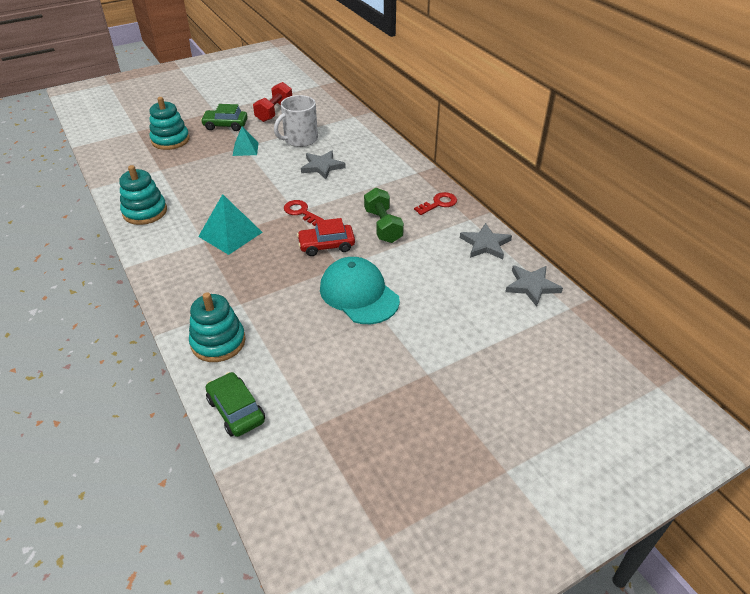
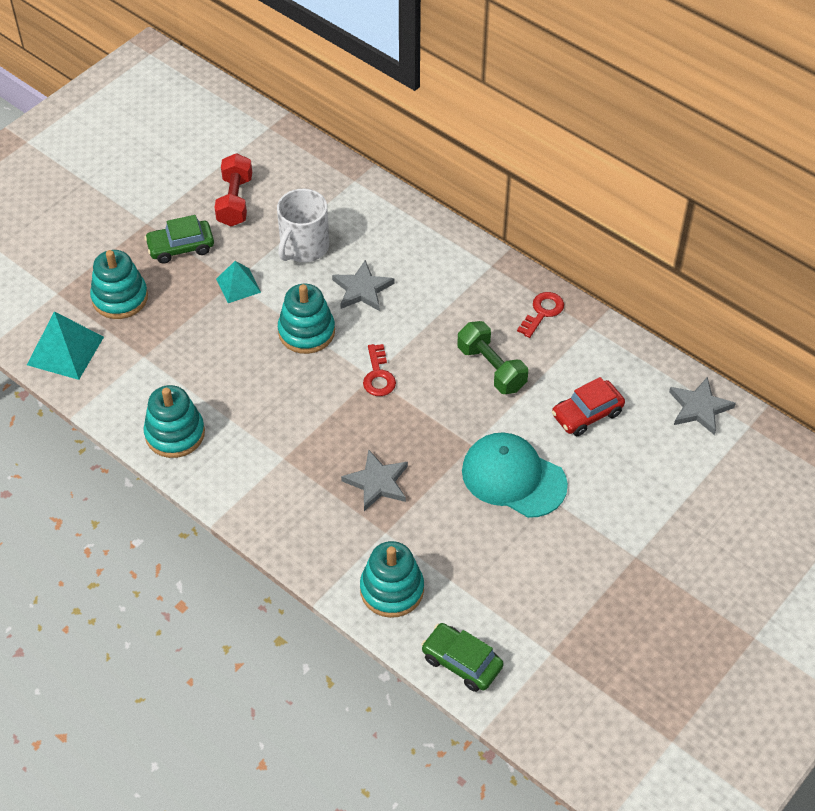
camera: 20 degrees left, 10 degrees up
turquoise pyramid [198,194,263,255] -> turquoise pyramid moved to [27,312,104,380]
red key [284,200,324,226] -> red key turned 120 degrees counterclockwise [363,344,396,396]
red car [297,218,355,256] -> red car moved to [552,377,625,436]
grey star [460,223,512,259] -> grey star moved to [341,449,408,511]
none -> turquoise stacking toy [278,284,335,354]

